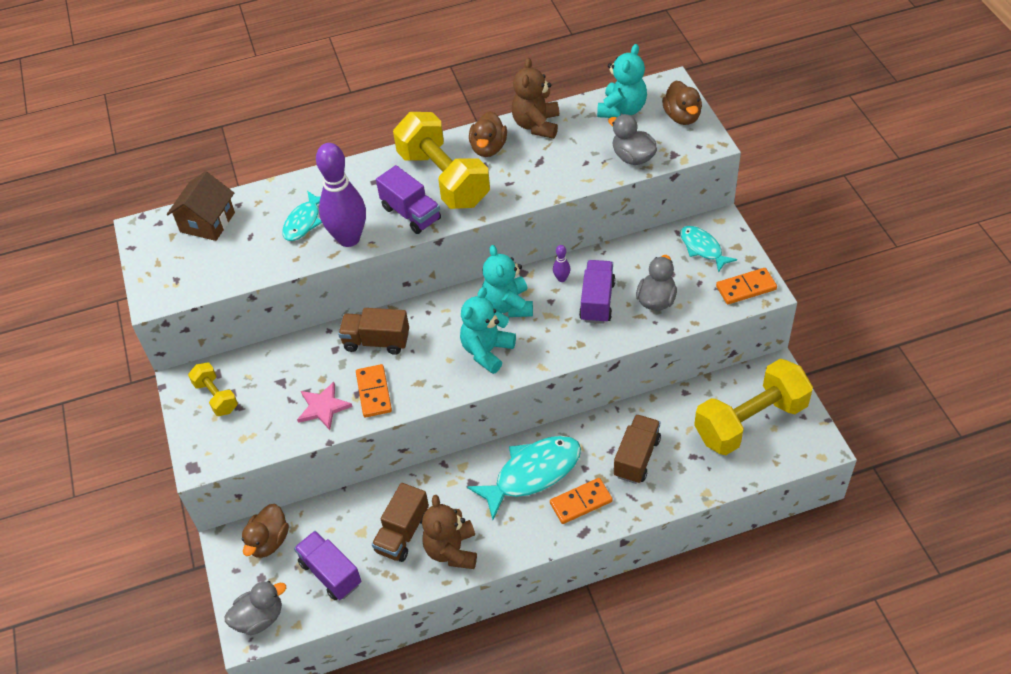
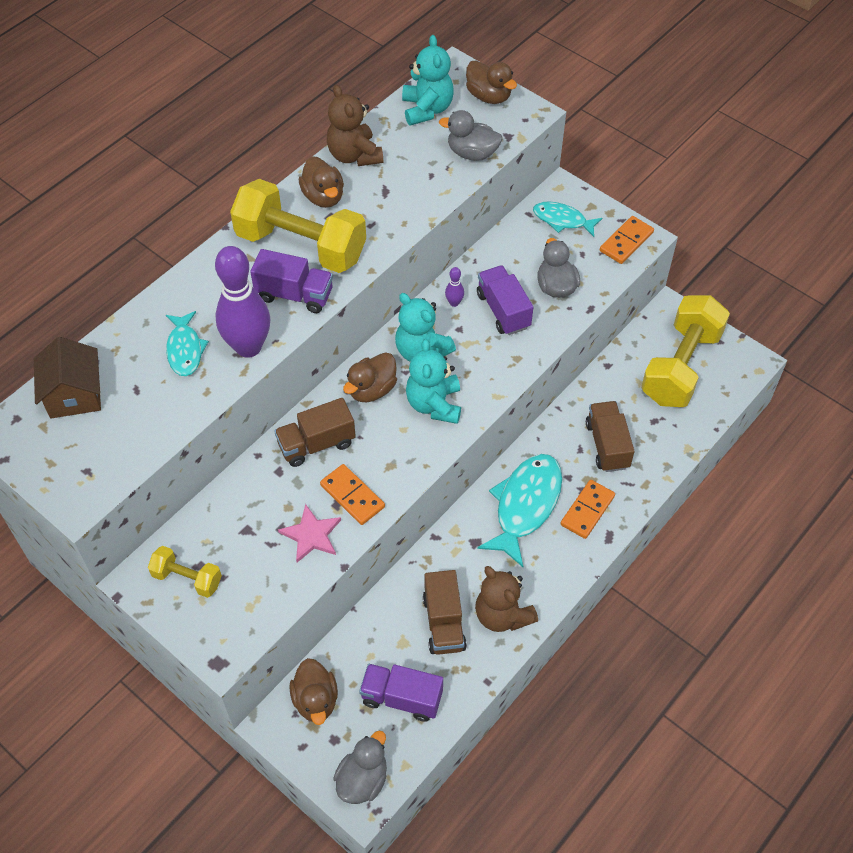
camera: 35 degrees left, 5 degrees up
none -> brown duck [343,352,397,402]

